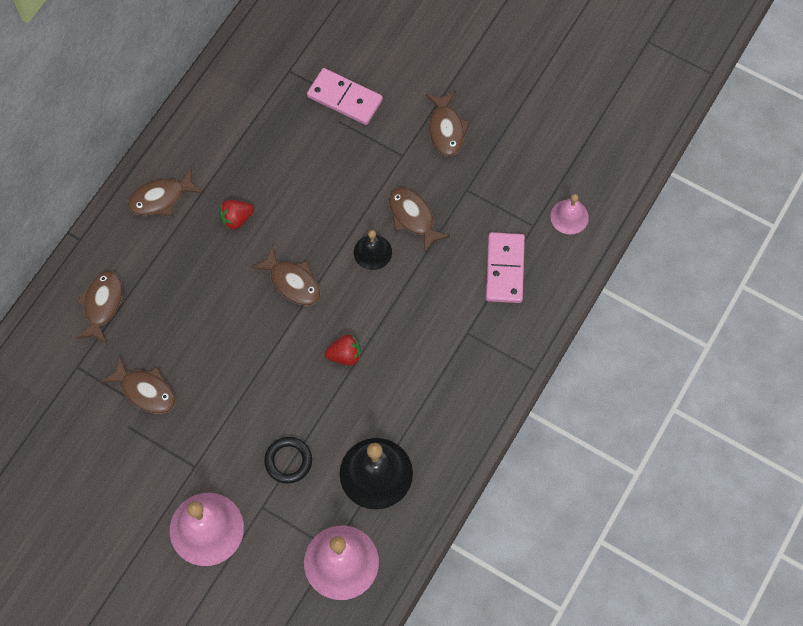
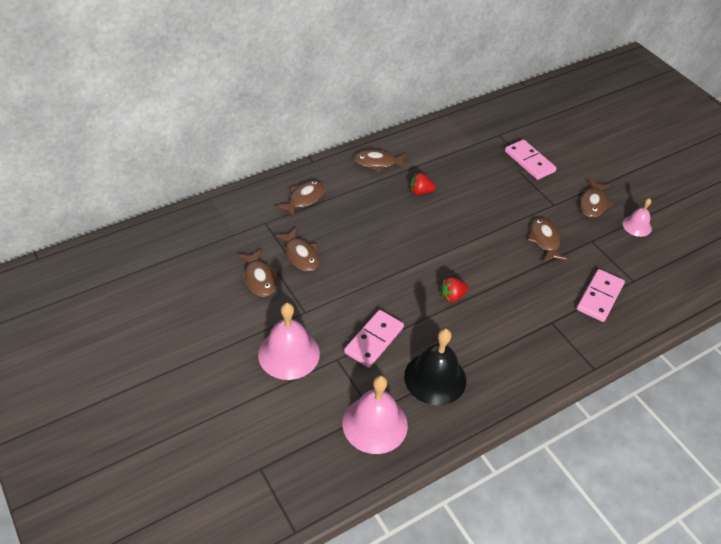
camera: 25 degrees right, 20 degrees down
brown fish [251,245,320,306] -> brown fish moved to [238,249,279,297]
black ring [264,437,312,484] -> pink domino [344,310,404,368]
red strawberry [325,334,361,366] -> red strawberry turned 135 degrees clockwise [440,277,469,302]
black bell [354,230,392,270] -> none
pink bell [550,194,589,234] -> pink bell moved to [622,198,652,237]

